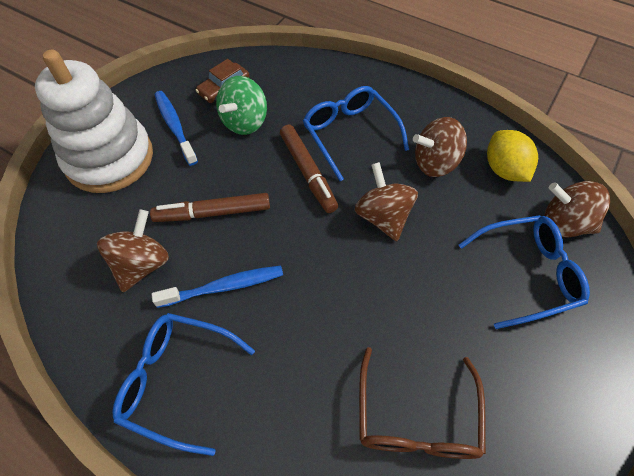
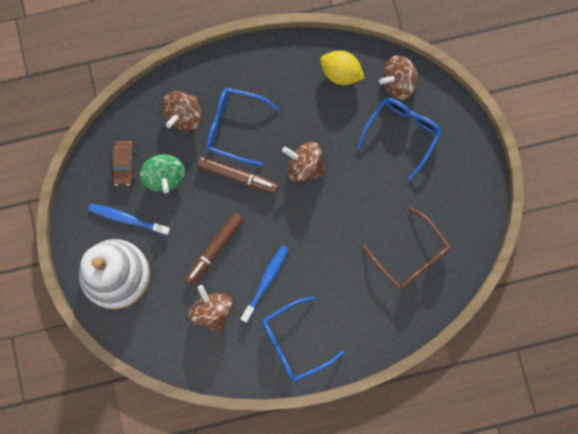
camera: 45 degrees left, 20 degrees up
brown spinning top [413,117,467,177] -> brown spinning top moved to [162,91,202,131]

